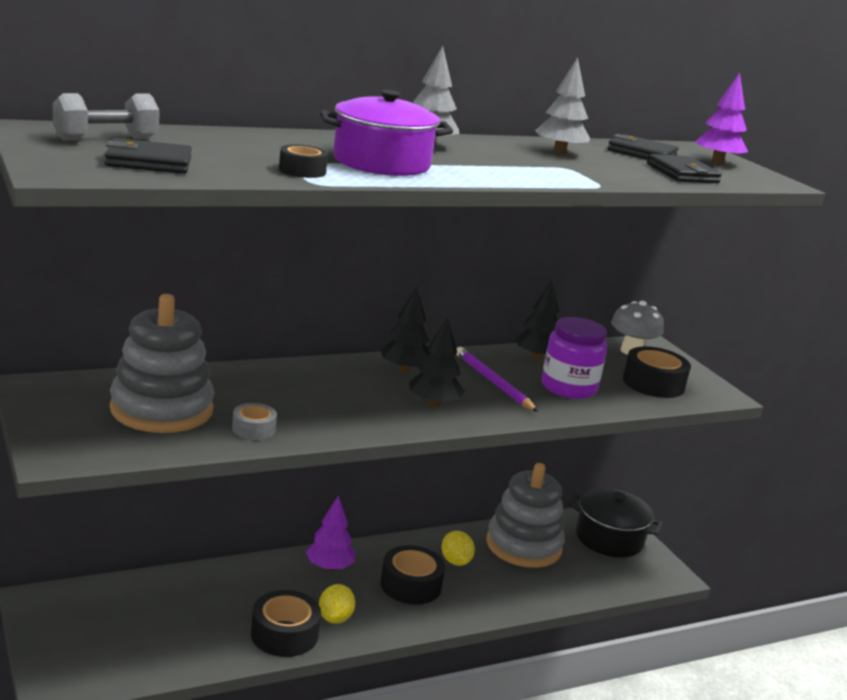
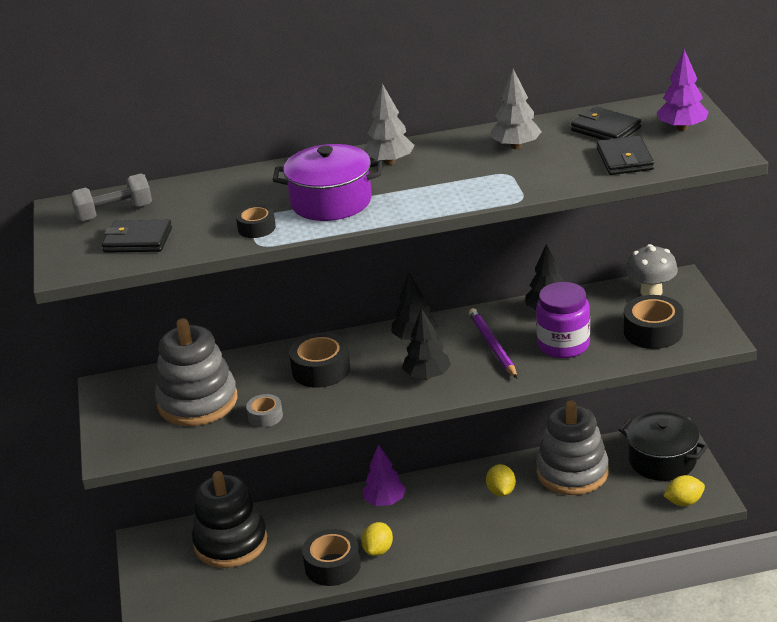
camera: 20 degrees right, 10 degrees up
black tape [381,545,445,604] -> black tape moved to [289,333,350,388]
none -> black stacking toy [192,471,267,568]
none -> yellow lemon [664,475,705,506]

